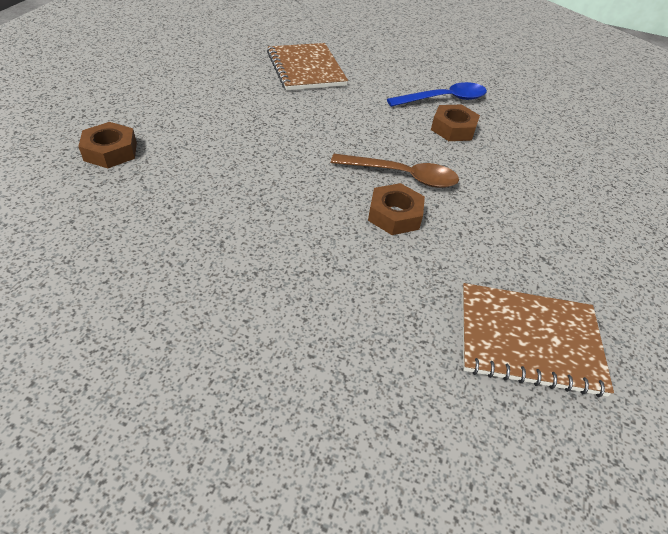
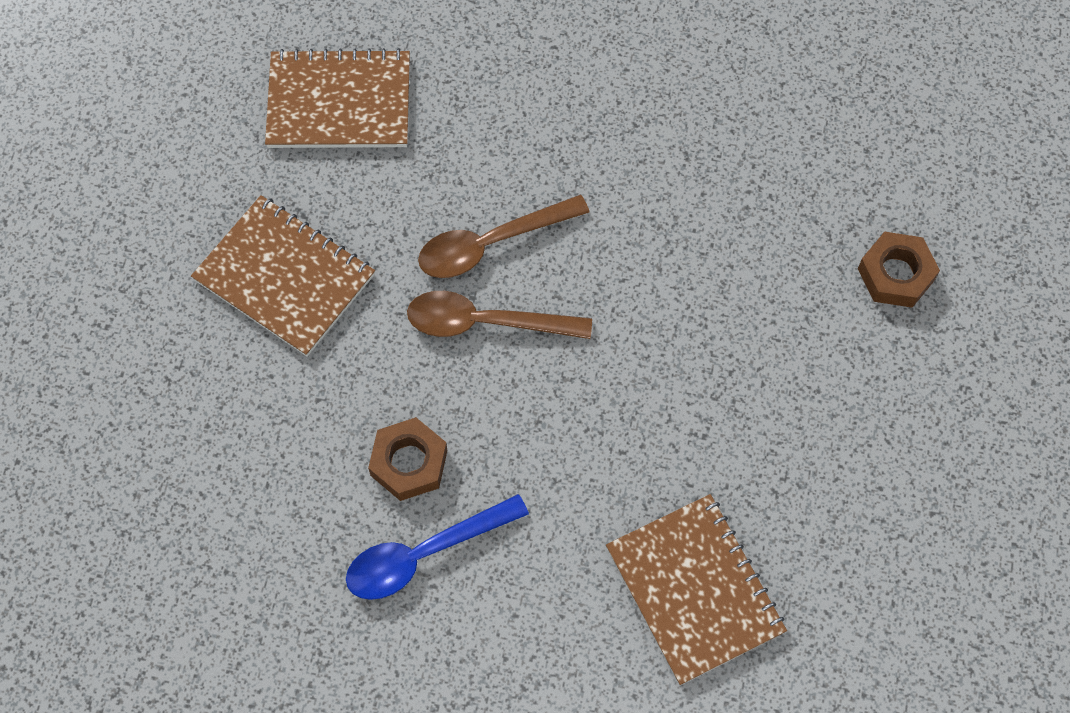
camera: 175 degrees right, 20 degrees up
brown nut [368,183,425,235] -> brown spoon [418,195,589,278]
none -> brown notebook [191,195,375,357]

